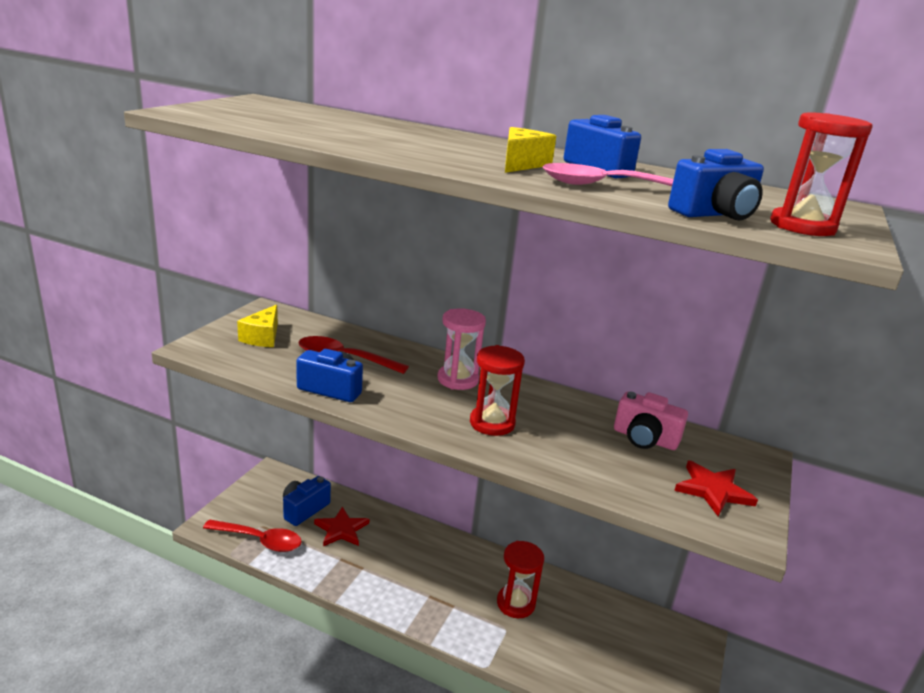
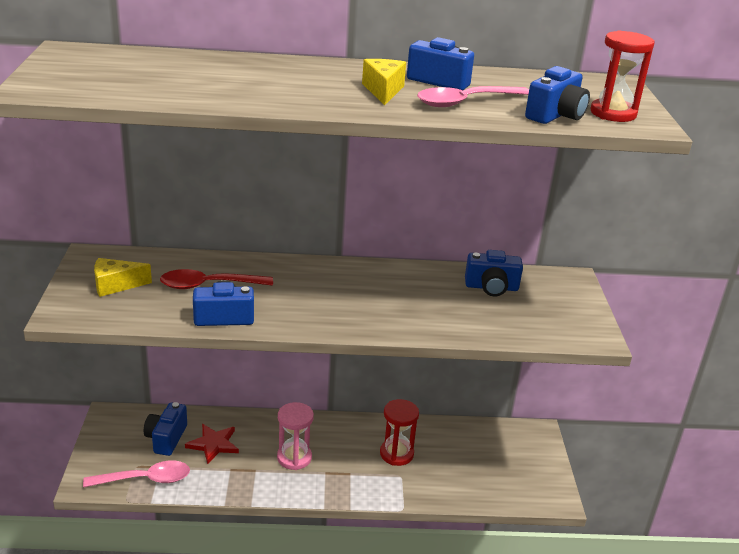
camera: 25 degrees left, 5 degrees up
red spoon [203,519,302,552] -> pink spoon [83,461,190,487]
yellow cheese [237,304,278,347] -> yellow cheese turned 90 degrees clockwise [94,258,152,297]
pink hourglass [437,308,486,390] -> pink hourglass moved to [277,402,314,470]
red hourglass [470,345,525,436] -> none
pink camera [614,391,688,450] -> blue camera [465,250,523,296]
red star [674,461,758,516] -> none

